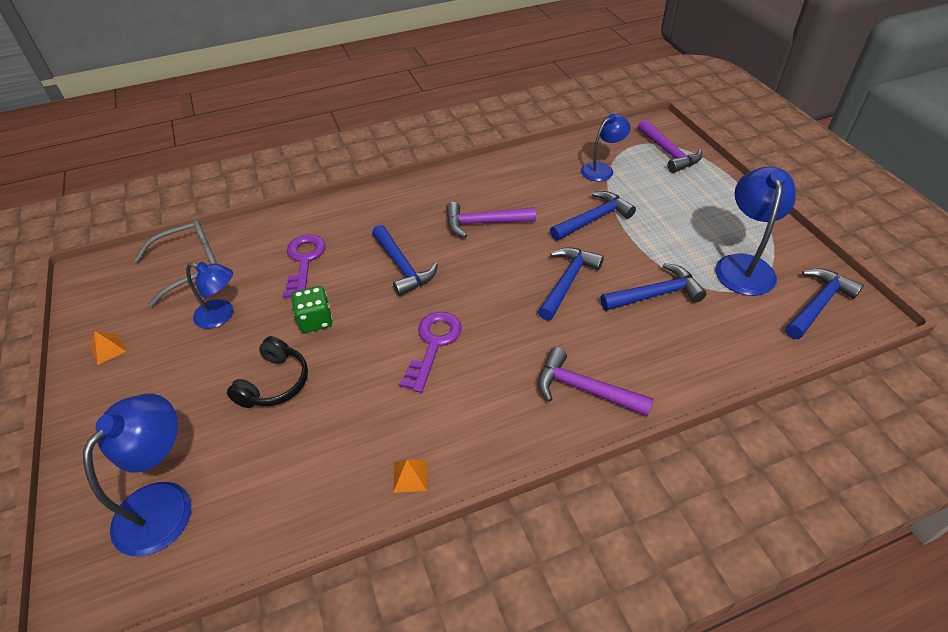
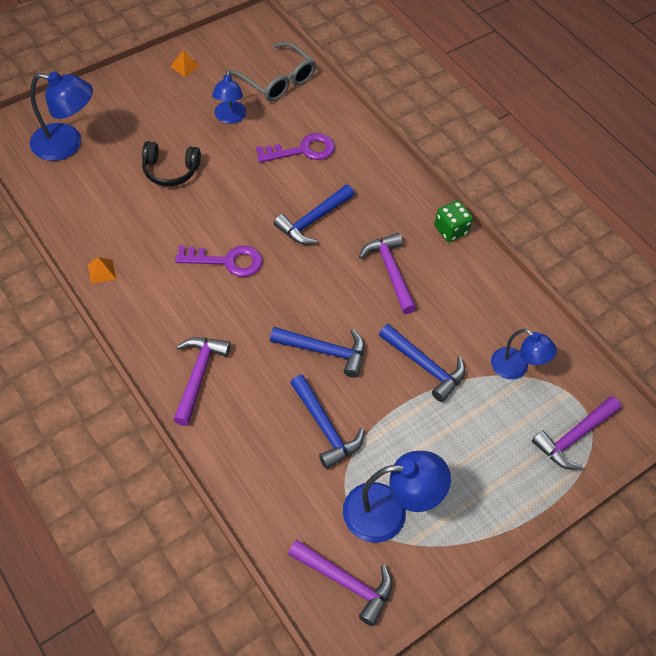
camera: 70 degrees right, 10 degrees up
green dice [292,286,332,333] -> green dice moved to [434,201,473,242]
blue hammer [785,269,864,339] -> purple hammer [288,539,392,626]

